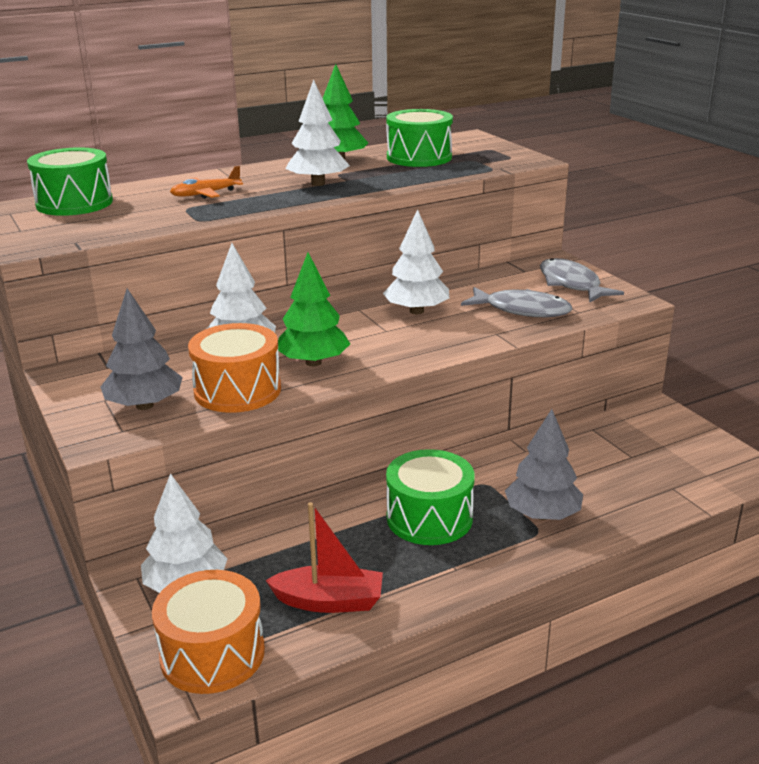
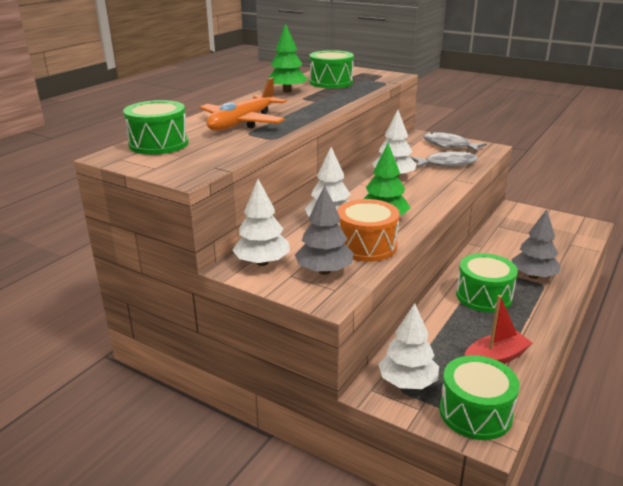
camera: 30 degrees left, 0 degrees up
orange drum [152,570,265,694] -> green drum [440,355,520,440]
orange plane [170,165,243,199] -> orange plane [200,78,287,131], size x1.96
white tree [286,79,350,186] -> white tree moved to [232,179,290,266]

